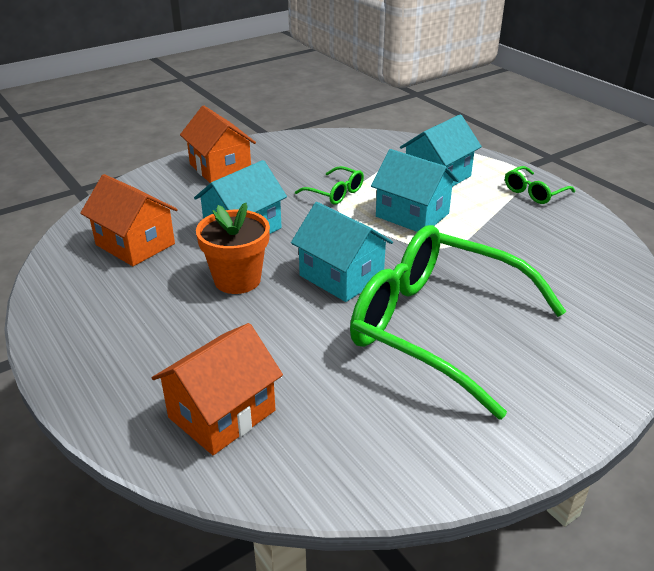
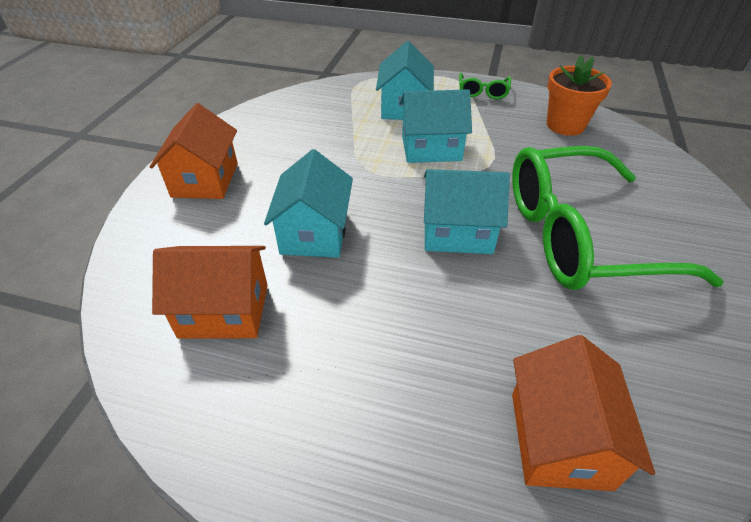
camera: 40 degrees left, 10 degrees up
orange house [180,105,256,183] -> orange house turned 75 degrees clockwise [150,103,238,199]
orange flower pot [196,202,270,294] -> orange flower pot moved to [547,55,612,136]
green glasses [295,166,364,204] -> none

